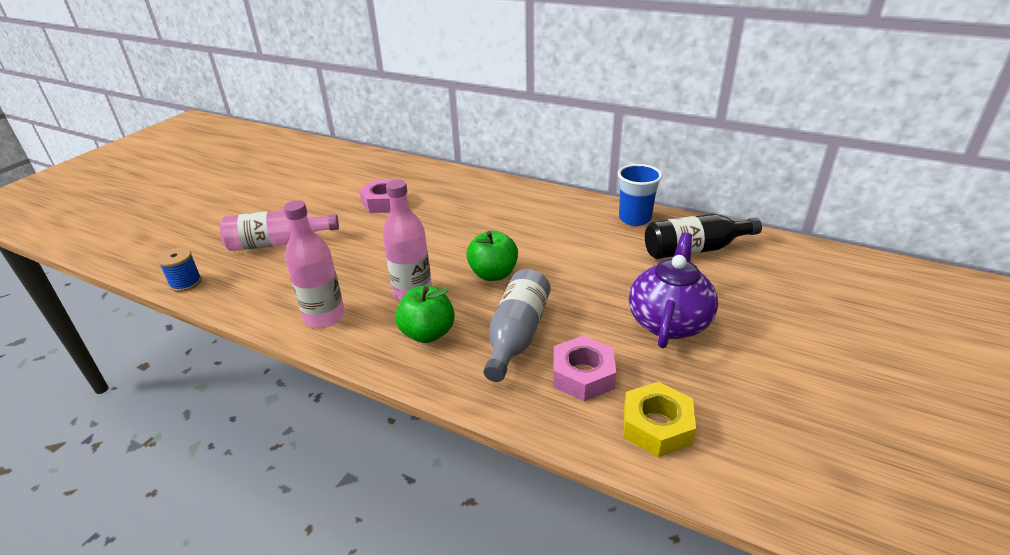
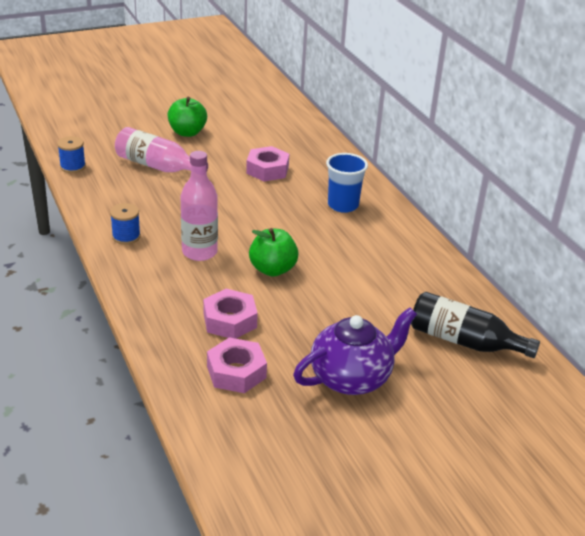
camera: 35 degrees right, 0 degrees up
pink bottle [284,200,345,328] -> blue spool [110,203,141,245]
green apple [395,286,455,343] -> green apple moved to [168,97,207,137]
grey bottle [483,269,550,382] -> pink nut [203,289,258,339]
blue cup [618,164,662,226] -> blue cup moved to [326,153,368,213]
yellow nut [624,381,696,457] -> none

